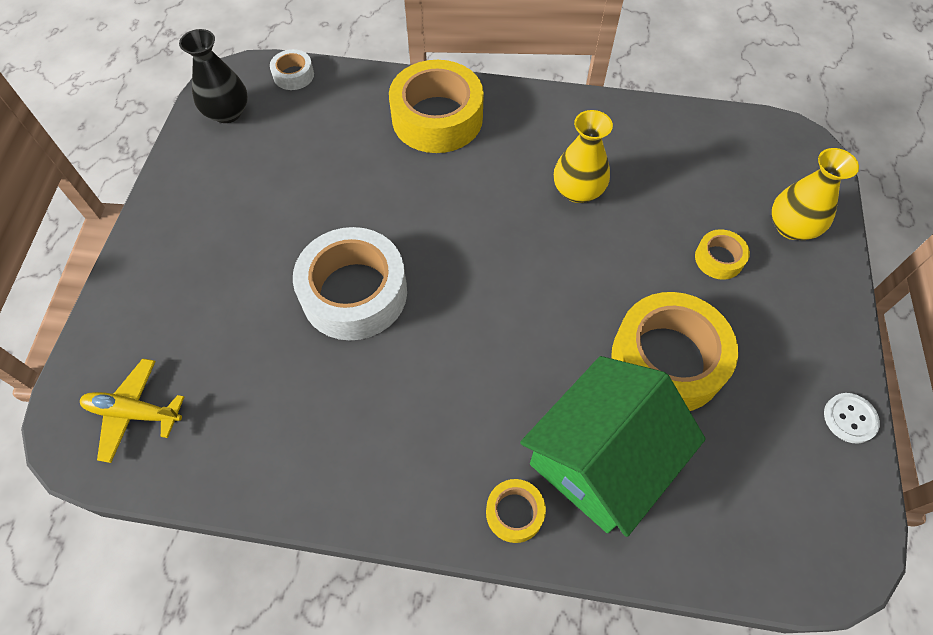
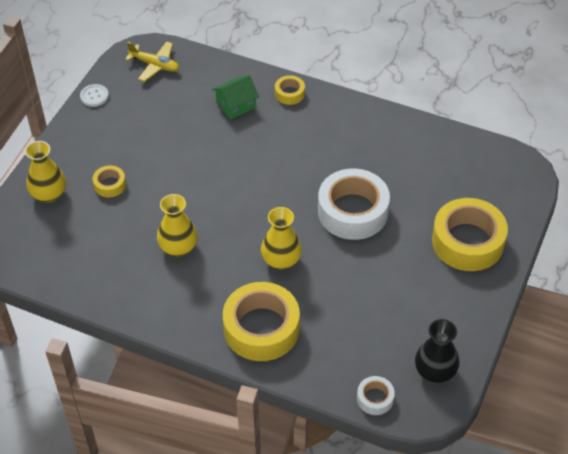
camera: 165 degrees left, 10 degrees down
yellow plane [80,359,184,463] -> yellow plane moved to [125,41,179,82]
green house [520,356,706,537] -> green house [212,75,259,120], size x0.52
yellow tape [611,292,738,411] -> yellow tape moved to [432,198,508,271]
none -> yellow vase [261,207,302,269]

